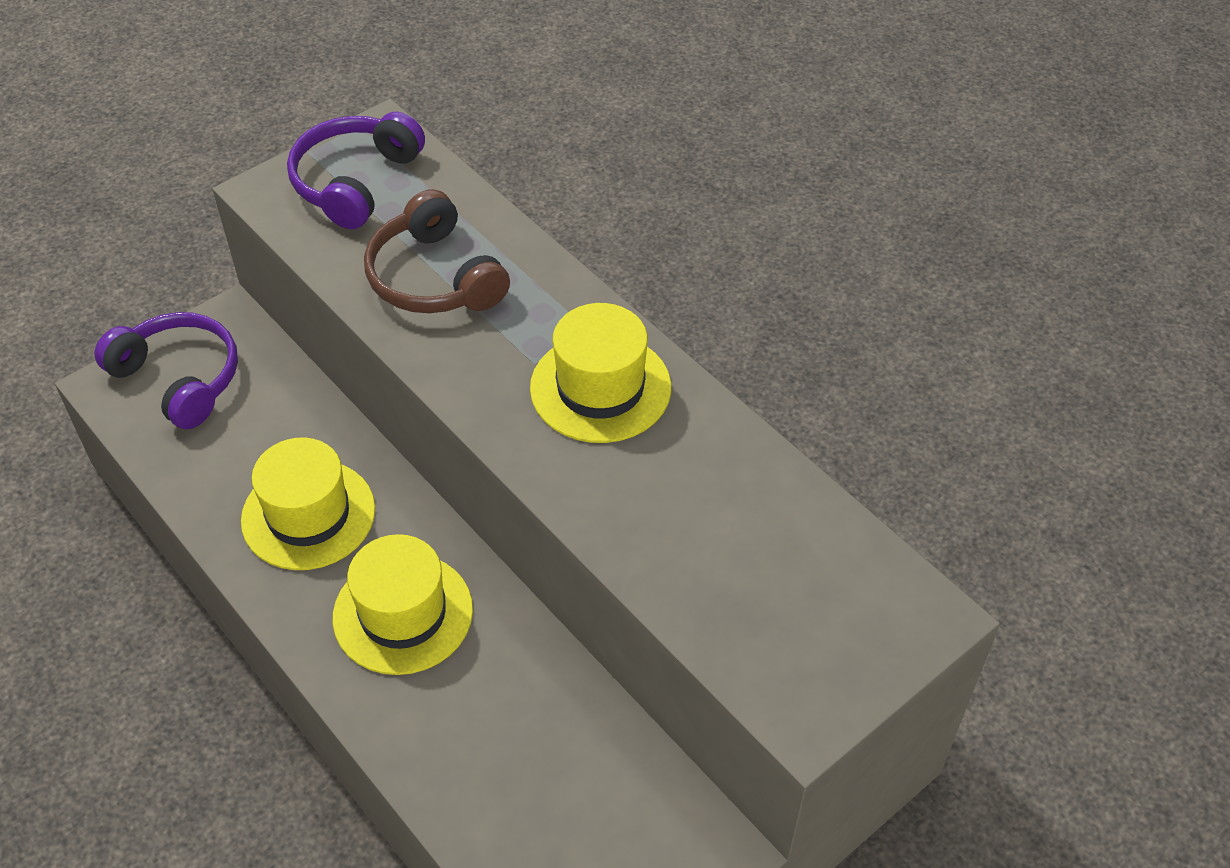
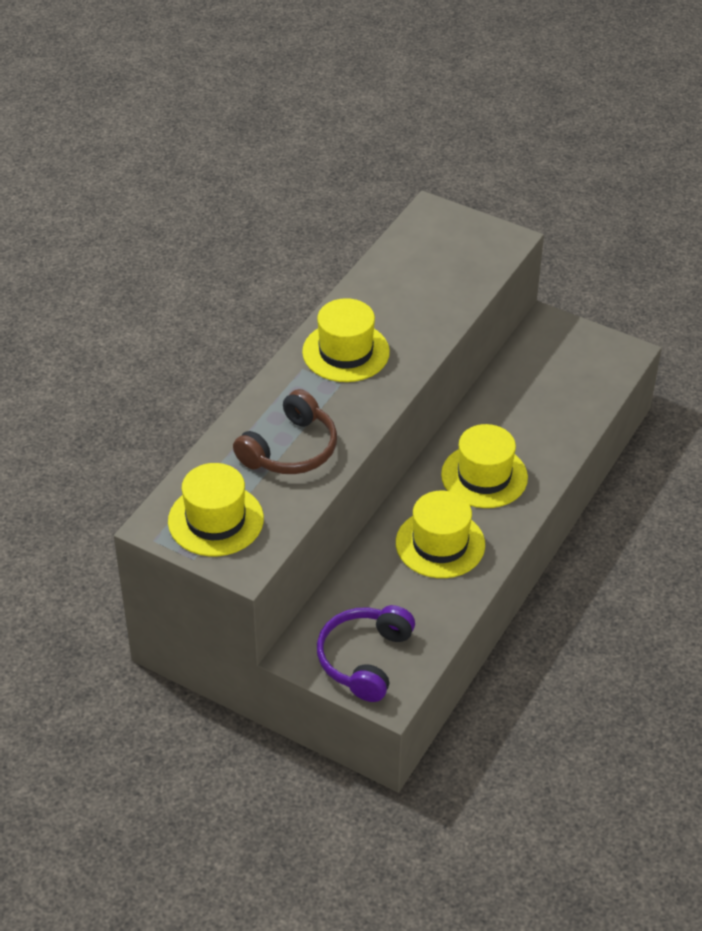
camera: 110 degrees left, 5 degrees down
purple headphones [287,112,425,229] -> yellow hat [168,463,264,556]

